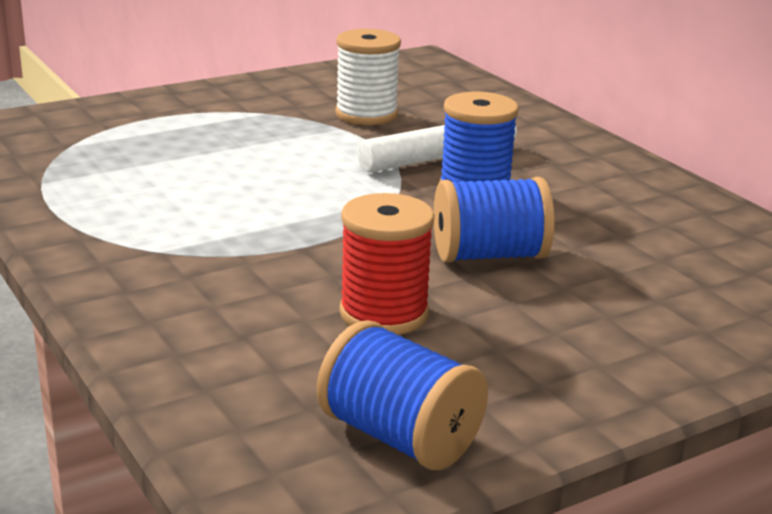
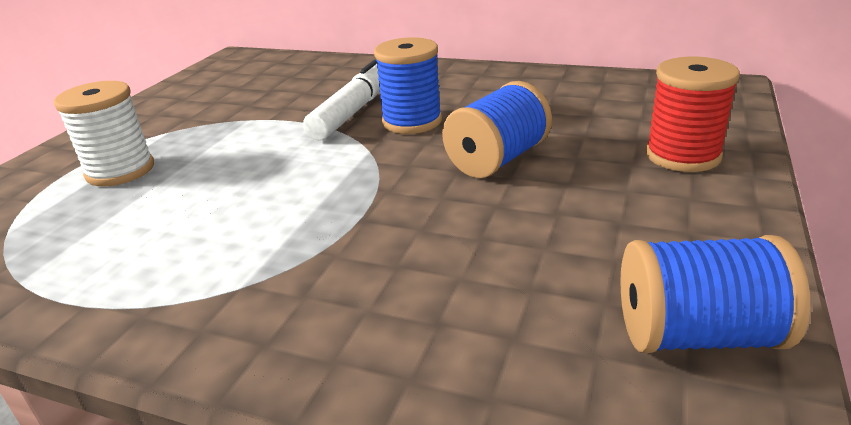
camera: 35 degrees left, 5 degrees up
white spool [335,29,401,125] -> white spool moved to [54,81,154,187]
red spool [339,193,434,335] -> red spool moved to [646,57,740,172]

